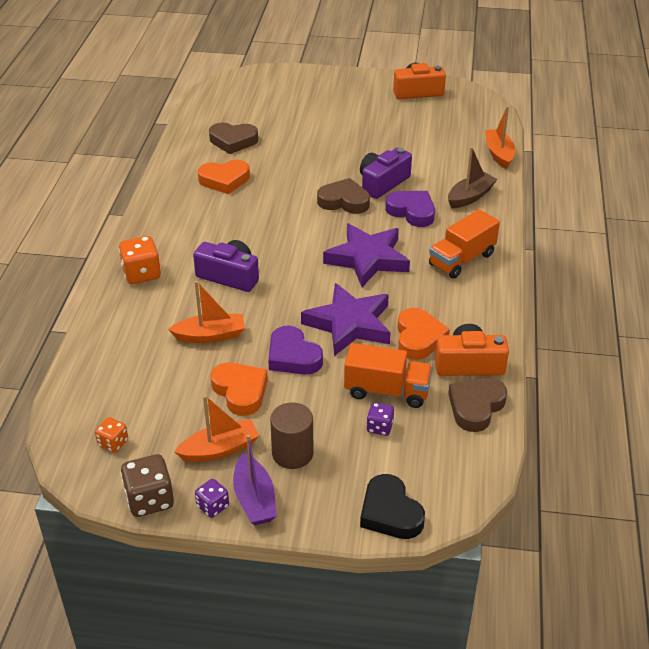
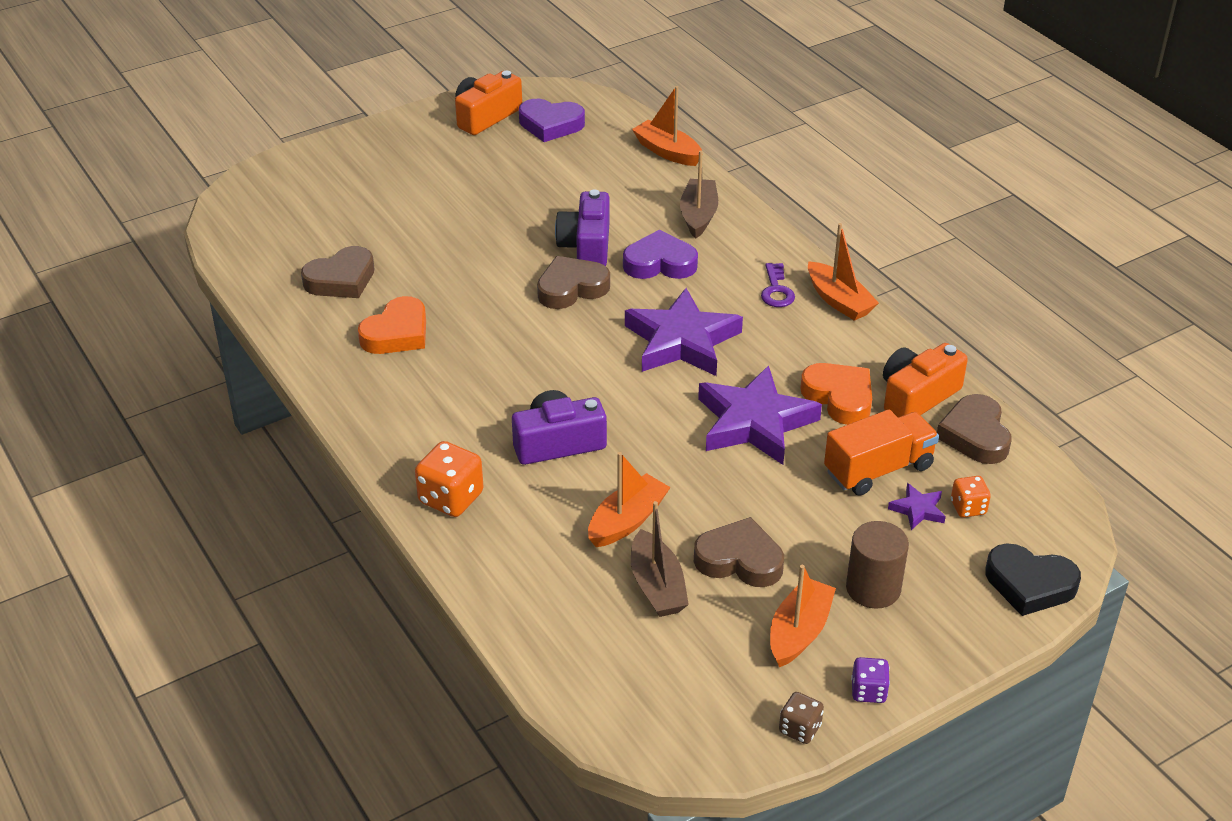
camera: 40 degrees left, 0 degrees up
orange dice [95,417,128,453] -> orange dice moved to [951,476,991,518]
brown dice [120,454,174,517] -> brown dice [779,692,824,744], size x0.59
orange heart [210,363,268,416] -> brown heart [694,517,784,587]
purple boat [233,435,277,525] -> none
purple heart [268,326,323,375] -> purple heart moved to [519,99,585,142]
purple dice [366,402,394,436] -> purple star [888,483,946,530]
orange truck [429,209,500,279] -> purple key [761,263,795,307]
none -> brown boat [631,501,689,617]
none -> orange boat [808,223,879,321]

